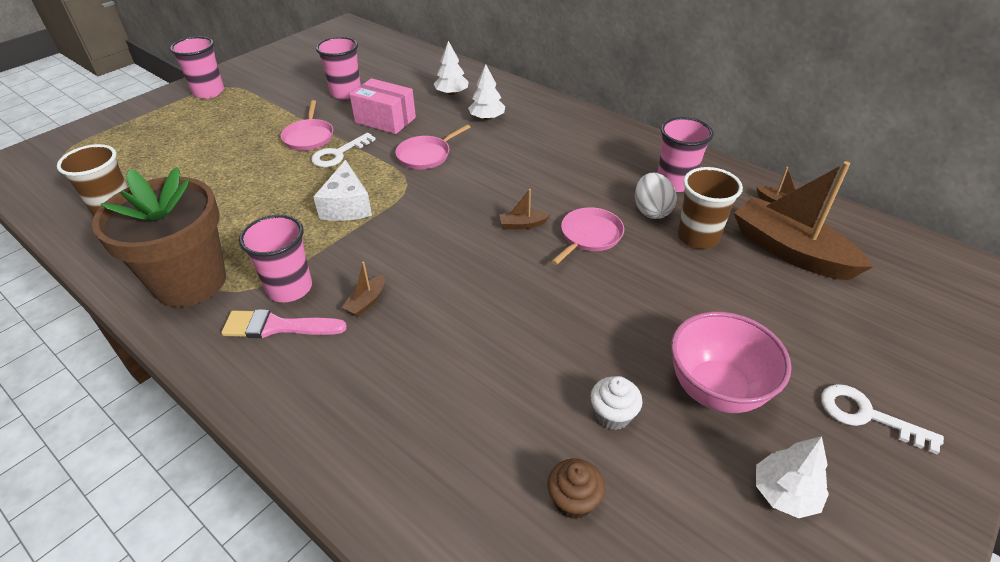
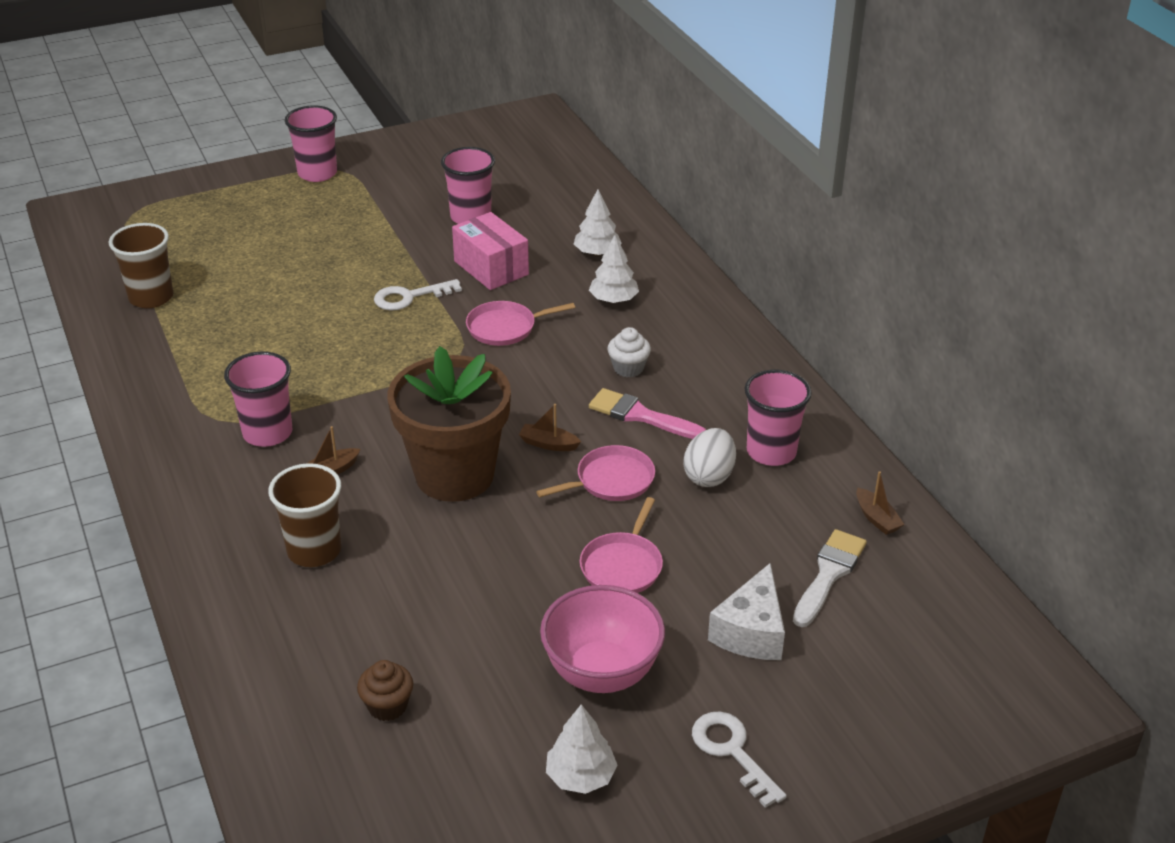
camera: 25 degrees right, 5 degrees down
brown flower pot [92,167,226,307] -> brown flower pot moved to [387,346,511,502]
pink brush [221,309,347,338] -> pink brush moved to [589,388,706,439]
pink pan [281,100,333,151] -> pink pan moved to [580,497,663,593]
white cheese [313,160,372,221] -> white cheese moved to [708,563,785,660]
white cupcake [591,376,643,430] -> white cupcake moved to [608,327,651,377]
brown cup [677,167,743,249] -> brown cup moved to [268,463,341,567]
brown boat [734,161,873,280] -> white brush [793,529,867,627]

